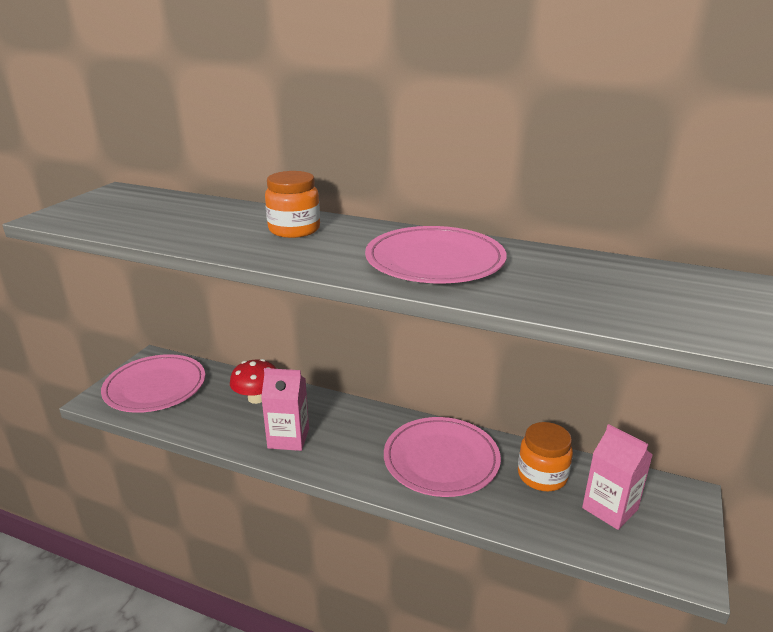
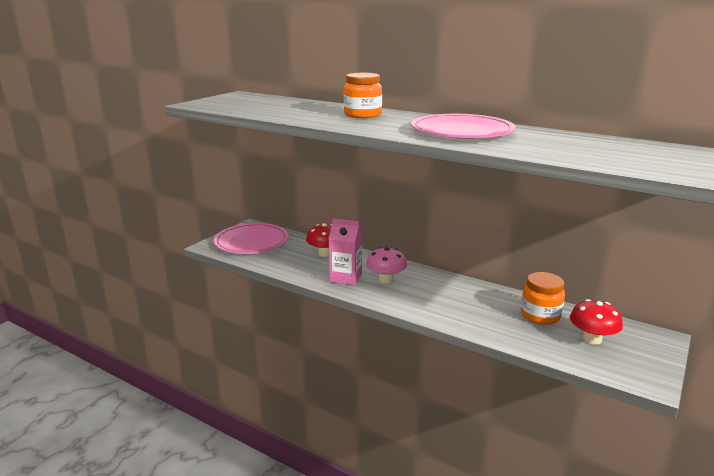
camera: 10 degrees right, 5 degrees down
pink plate [384,417,501,497] -> none
pink carton [582,424,653,530] -> red mushroom [570,299,623,345]
none -> pink mushroom [366,247,407,284]

